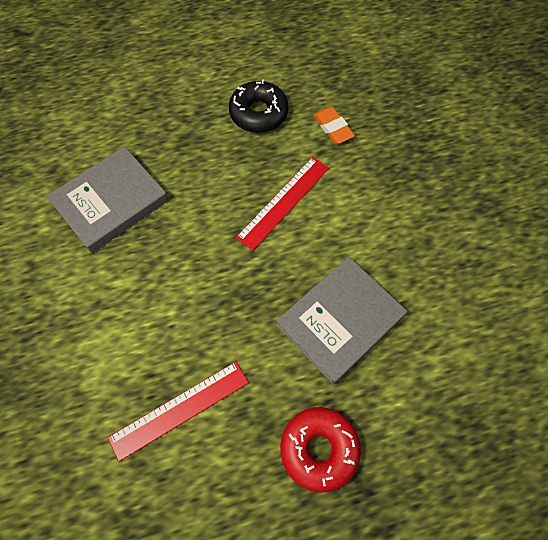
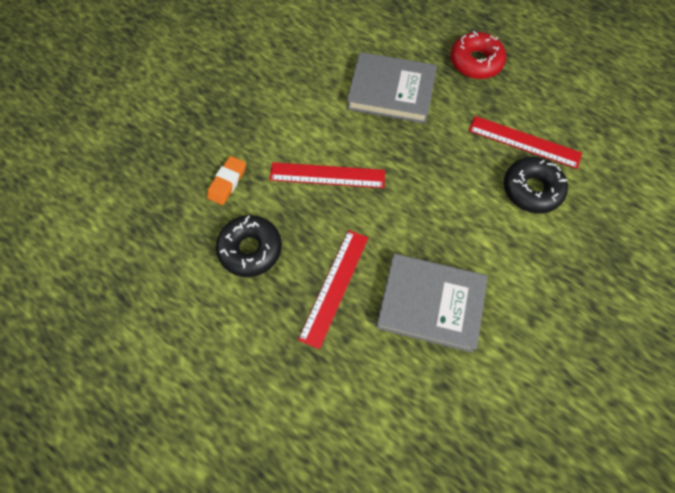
camera: 125 degrees left, 0 degrees up
none -> red ruler [298,230,368,349]
none -> black donut [504,157,568,214]

